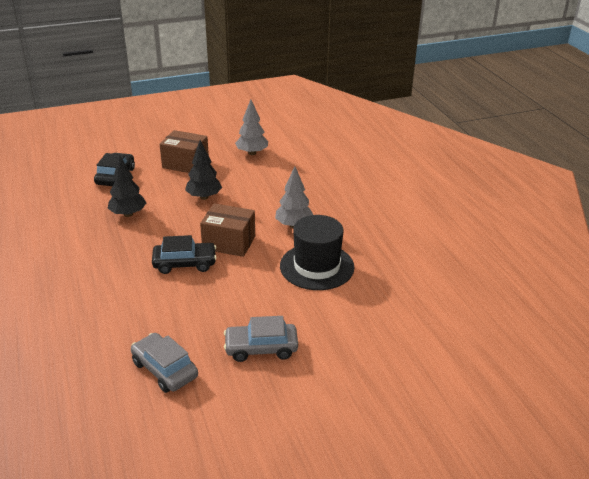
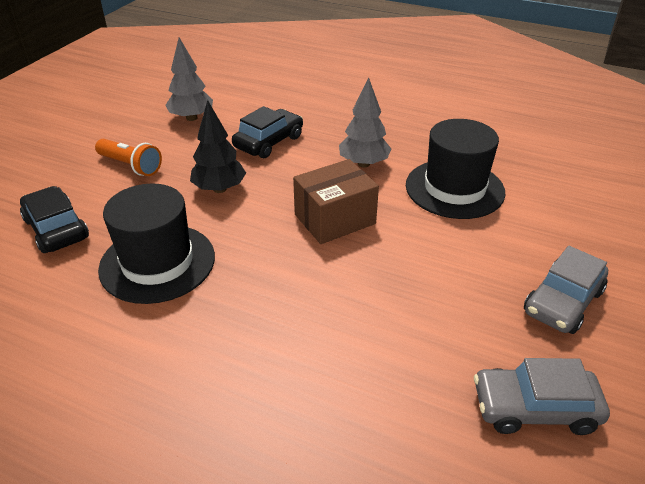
camera: 45 degrees left, 5 degrees up
black tree [107,155,146,217] -> black hat [98,183,215,304]
black car [152,235,217,274] -> black car moved to [232,106,303,158]
brown box [160,130,209,173] -> orange flashlight [95,139,162,176]

